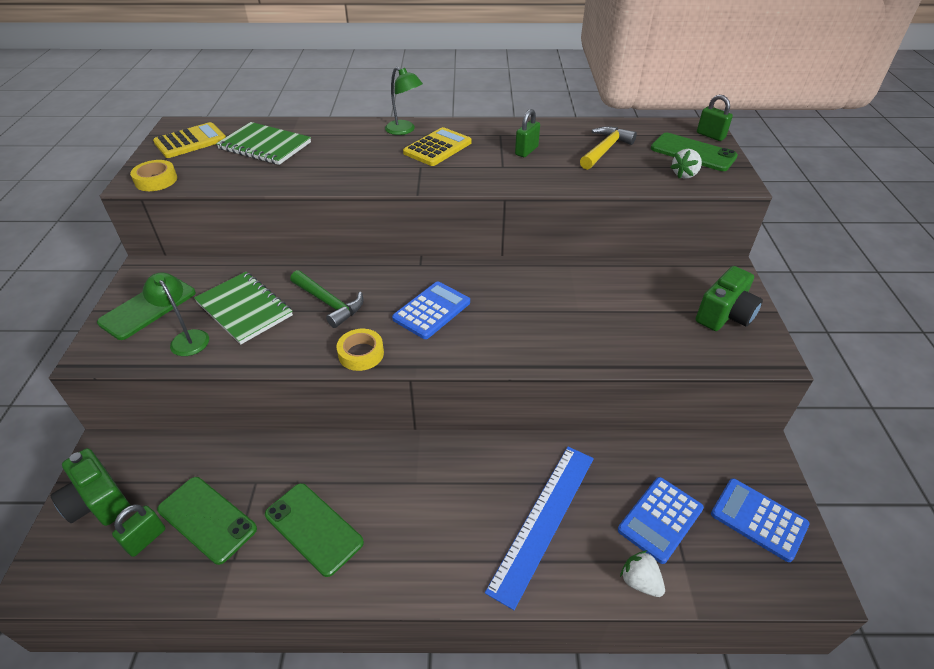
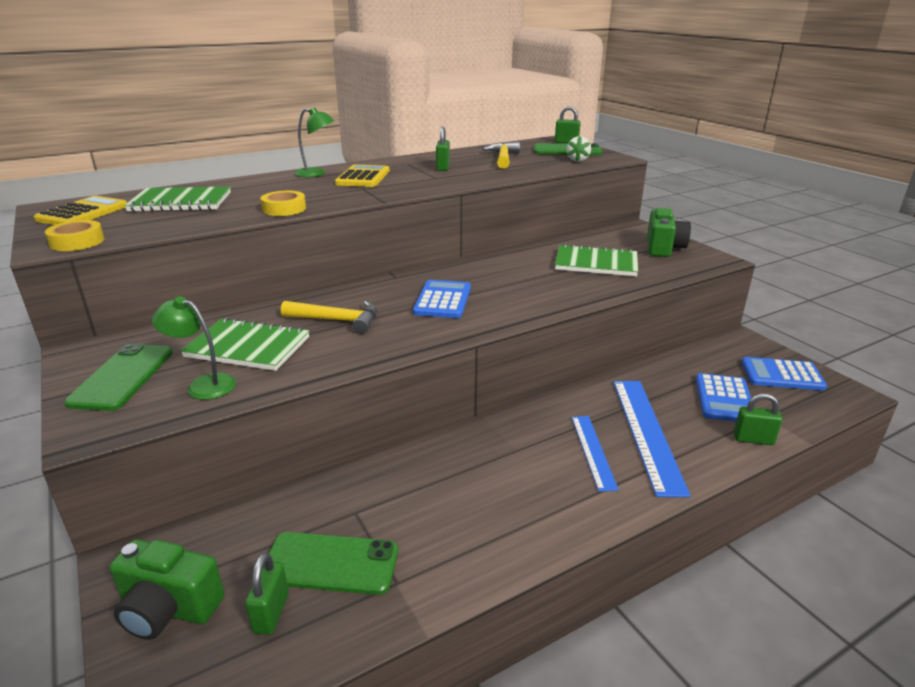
camera: 30 degrees left, 15 degrees down
green phone [265,483,364,577] -> none
green hammer [290,270,364,328] -> yellow hammer [281,301,377,334]
yellow tape [336,329,384,371] -> yellow tape moved to [260,191,306,216]
white strawberry [620,550,665,597] -> green padlock [734,393,782,445]
none -> green notebook [555,244,638,277]
none -> blue ruler [572,416,619,492]

